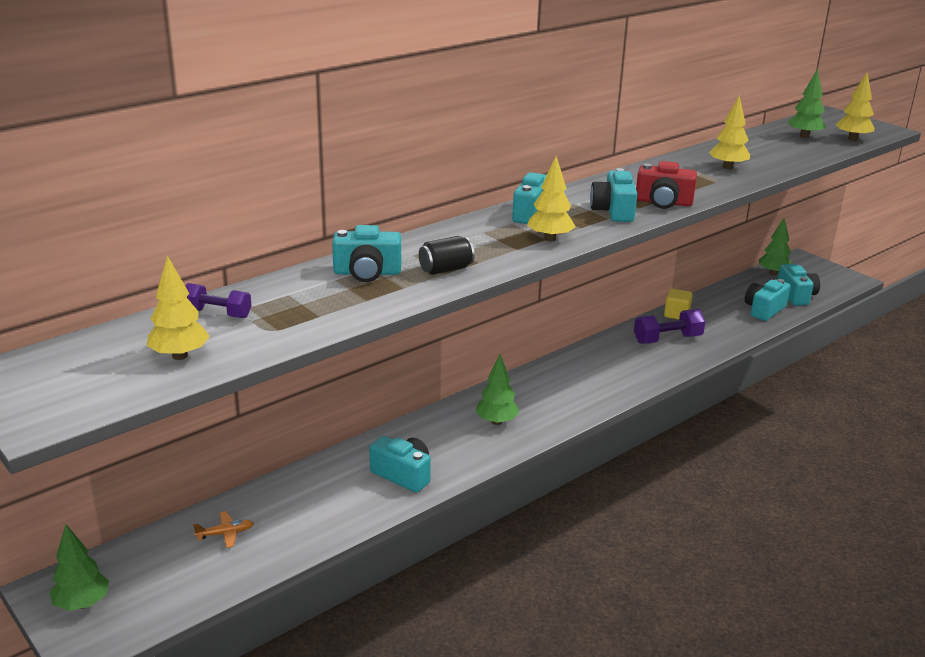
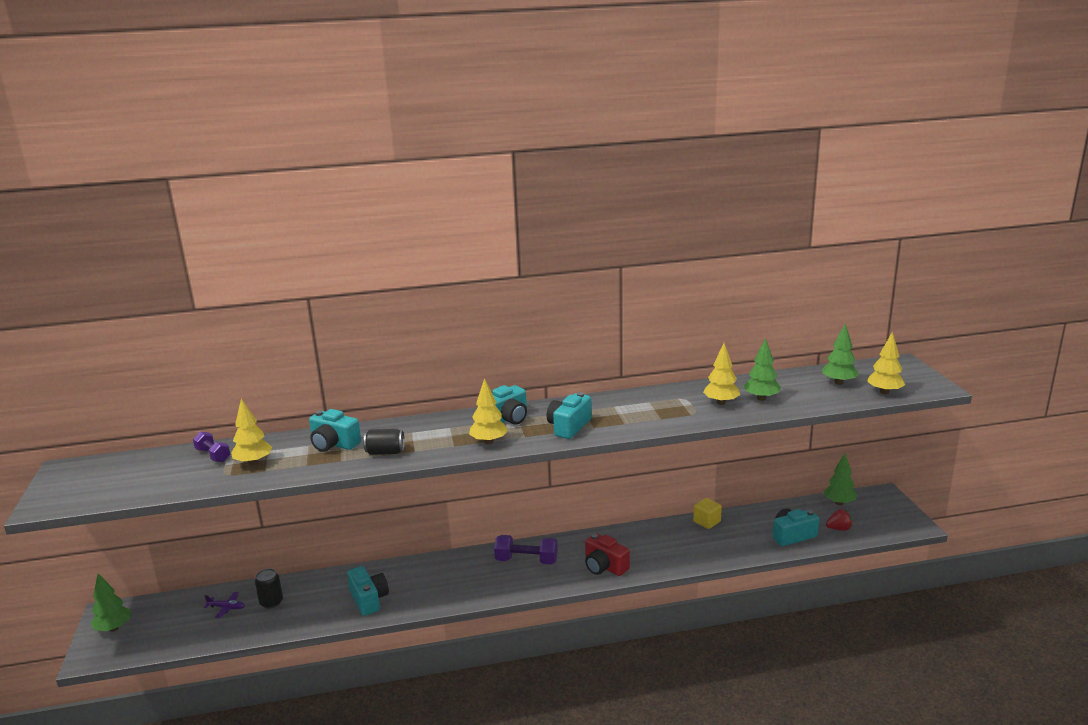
camera: 30 degrees right, 5 degrees down
yellow tree [147,255,210,360] -> yellow tree moved to [231,398,272,465]
orange plane [193,511,254,548] -> purple plane [204,592,245,618]
green tree [475,354,520,425] -> green tree moved to [744,338,781,401]
purple dumbbell [634,309,706,344] -> purple dumbbell moved to [494,535,558,564]
red camera [636,161,697,209] -> red camera moved to [585,533,630,576]
turquoise camera [777,264,820,306] -> red strawberry [826,509,852,531]
none -> black can [255,569,283,609]

